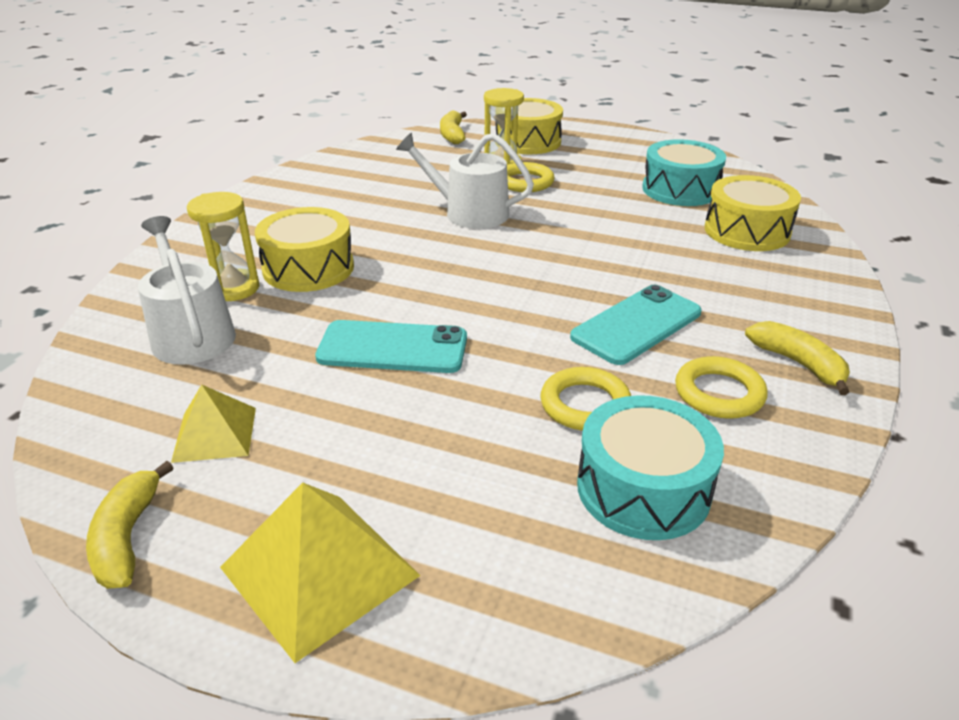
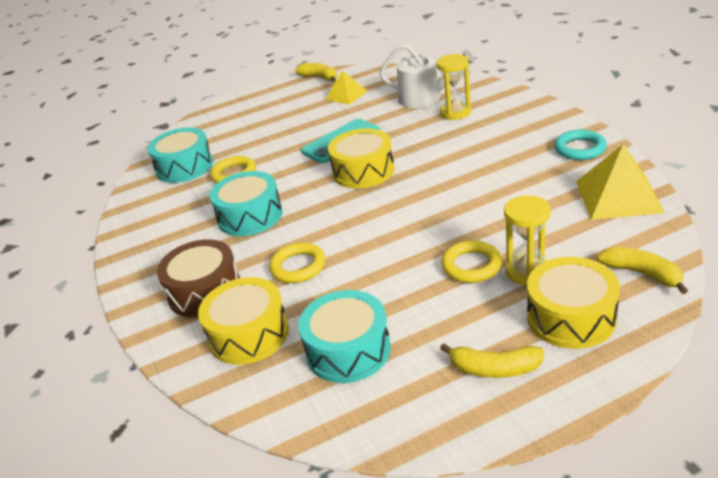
camera: 140 degrees right, 0 degrees up
yellow pyramid [220,482,420,663] -> yellow pyramid moved to [576,144,665,220]
yellow drum [255,207,354,292] -> yellow drum moved to [328,128,394,189]
white watering can [396,133,534,229] -> none
turquoise phone [570,285,702,365] -> turquoise drum [209,171,282,236]
yellow ring [675,356,768,419] -> yellow ring moved to [269,243,326,283]
yellow banana [745,321,850,395] -> yellow banana moved to [440,343,544,378]
none -> brown drum [157,239,240,317]
none -> turquoise ring [554,130,607,160]

